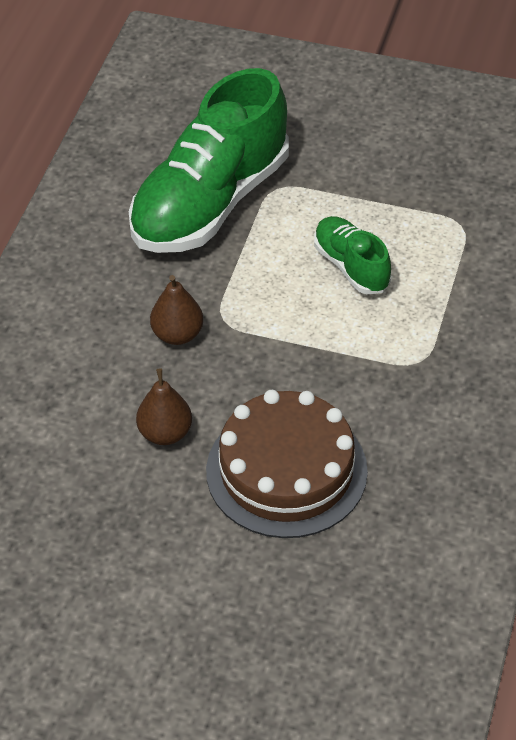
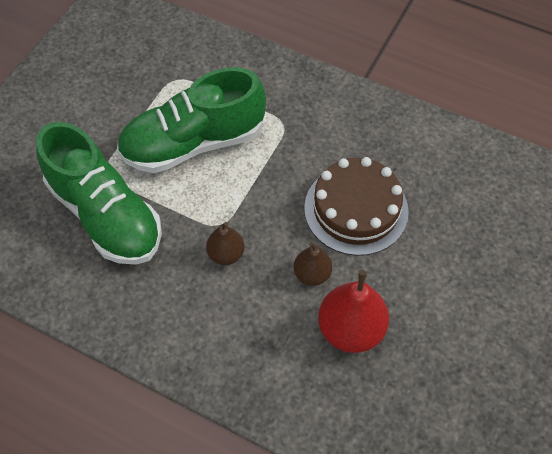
camera: 80 degrees left, 10 degrees up
green shoe [314,216,391,294] -> green shoe [117,67,266,173], size x2.04
none -> red pear [318,270,389,353]

